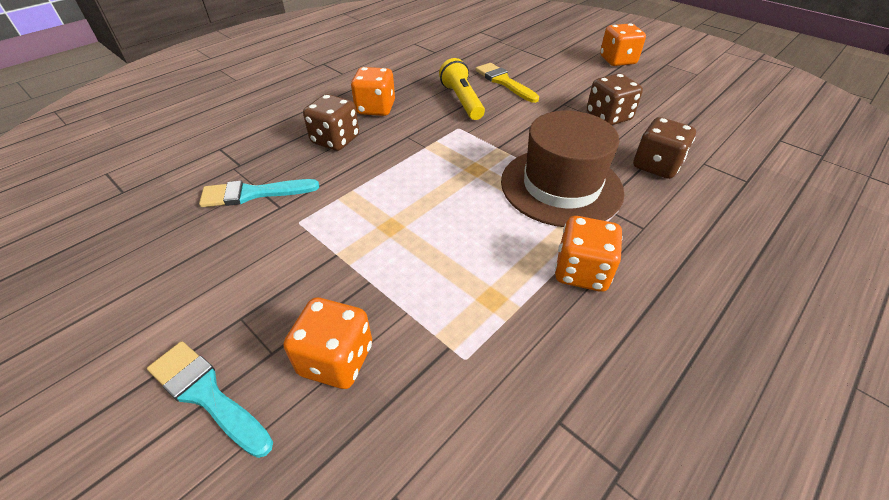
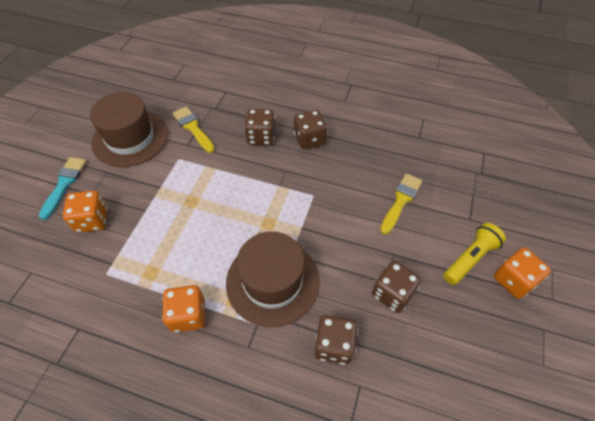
camera: 65 degrees right, 10 degrees up
turquoise brush [199,179,319,207] -> yellow brush [173,106,215,153]
orange dice [351,67,395,116] -> brown dice [294,110,327,150]
yellow flashlight [439,58,485,120] -> yellow flashlight moved to [444,223,506,285]
none -> brown hat [90,92,168,167]

